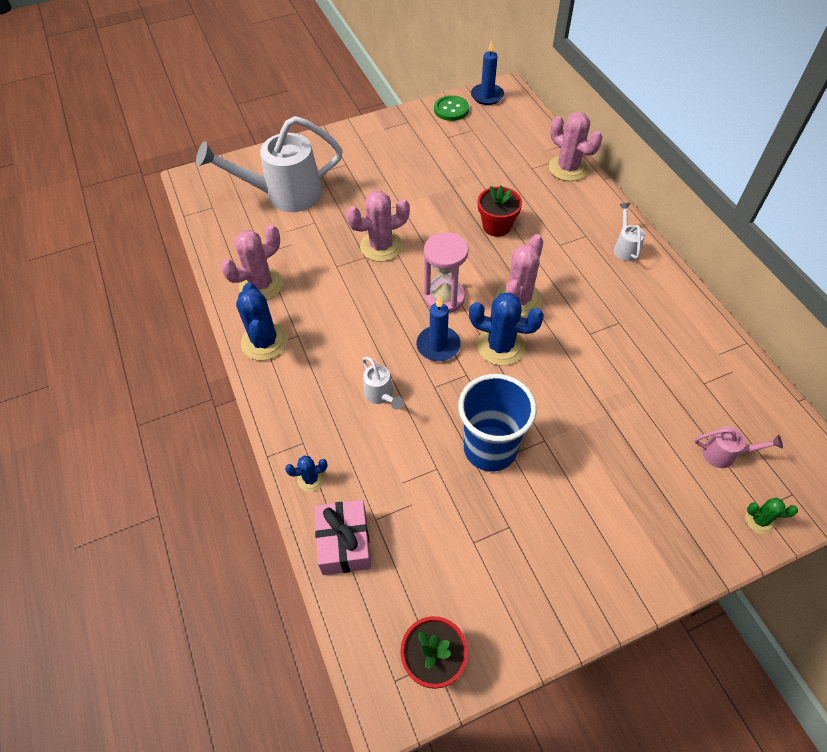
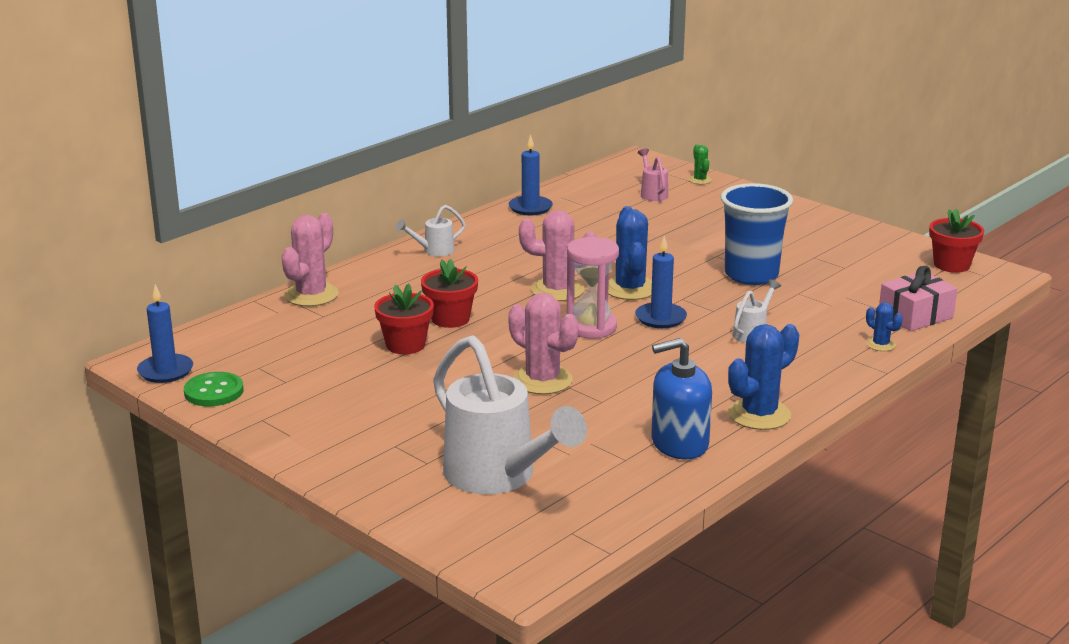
camera: 115 degrees left, 30 degrees down
pink cactus [221,225,283,300] -> blue soap dispenser [651,338,712,460]
none -> red flower pot [374,283,434,354]
none -> blue candle [509,134,553,216]

